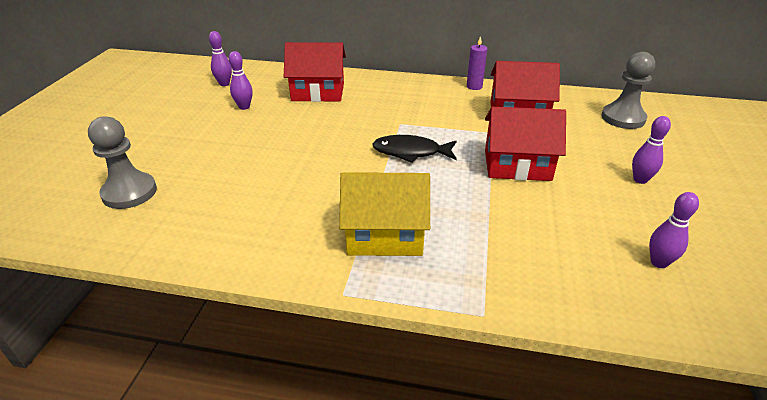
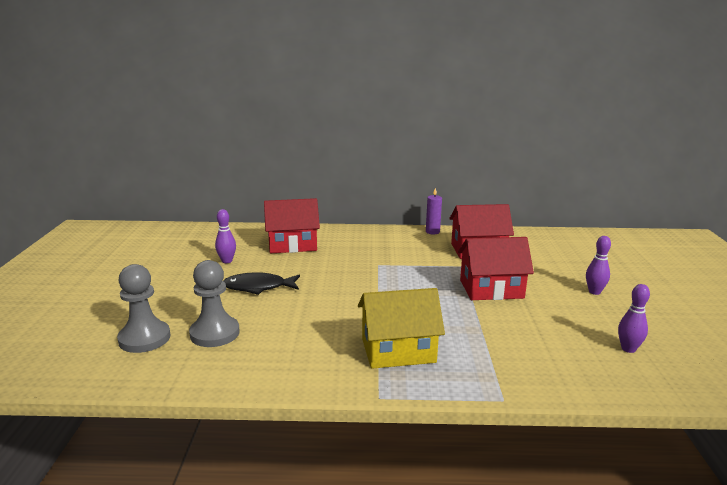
camera: 10 degrees left, 15 degrees down
purple bowling pin [209,31,232,86] -> none
black fish [372,135,457,163] -> black fish moved to [224,272,300,295]
grey pawn [601,52,655,129] -> grey pawn moved to [189,260,240,347]

